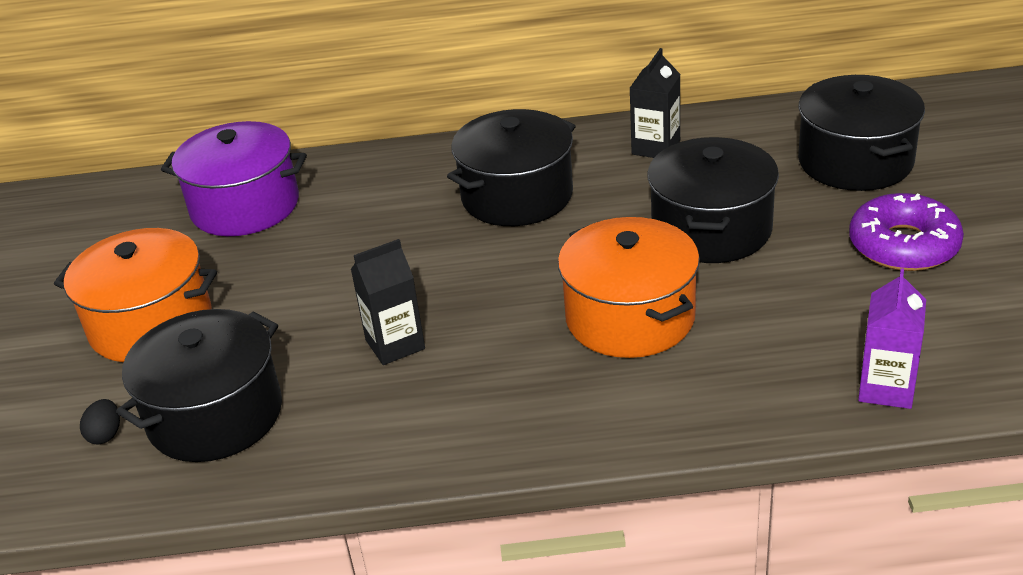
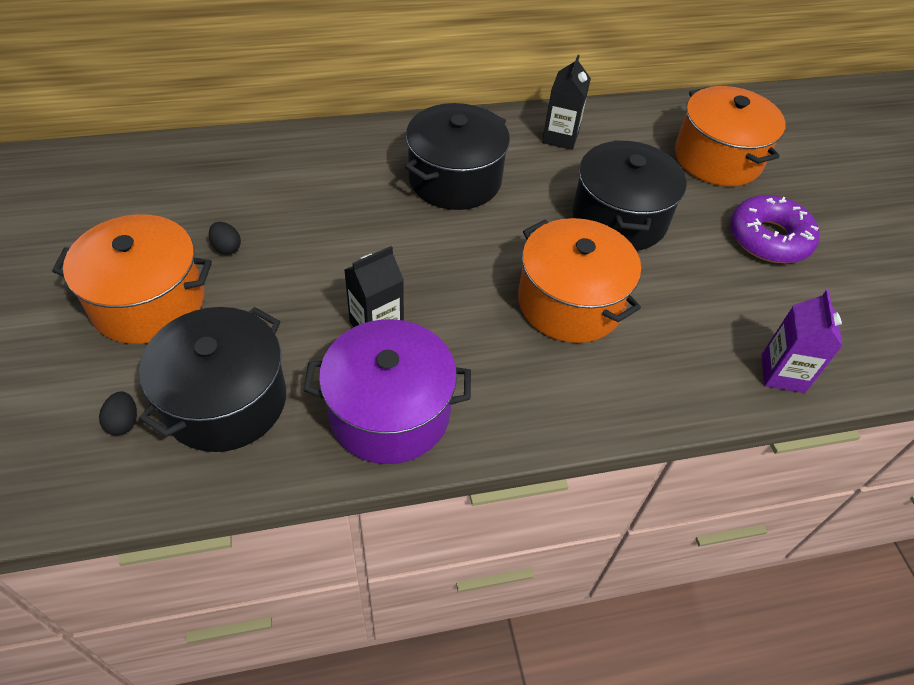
camera: 15 degrees left, 15 degrees up
purple pot [161,121,307,236] -> purple pot moved to [304,319,471,464]
black pot [798,75,925,191] -> orange pot [675,86,786,186]
none -> black egg [209,222,241,255]

